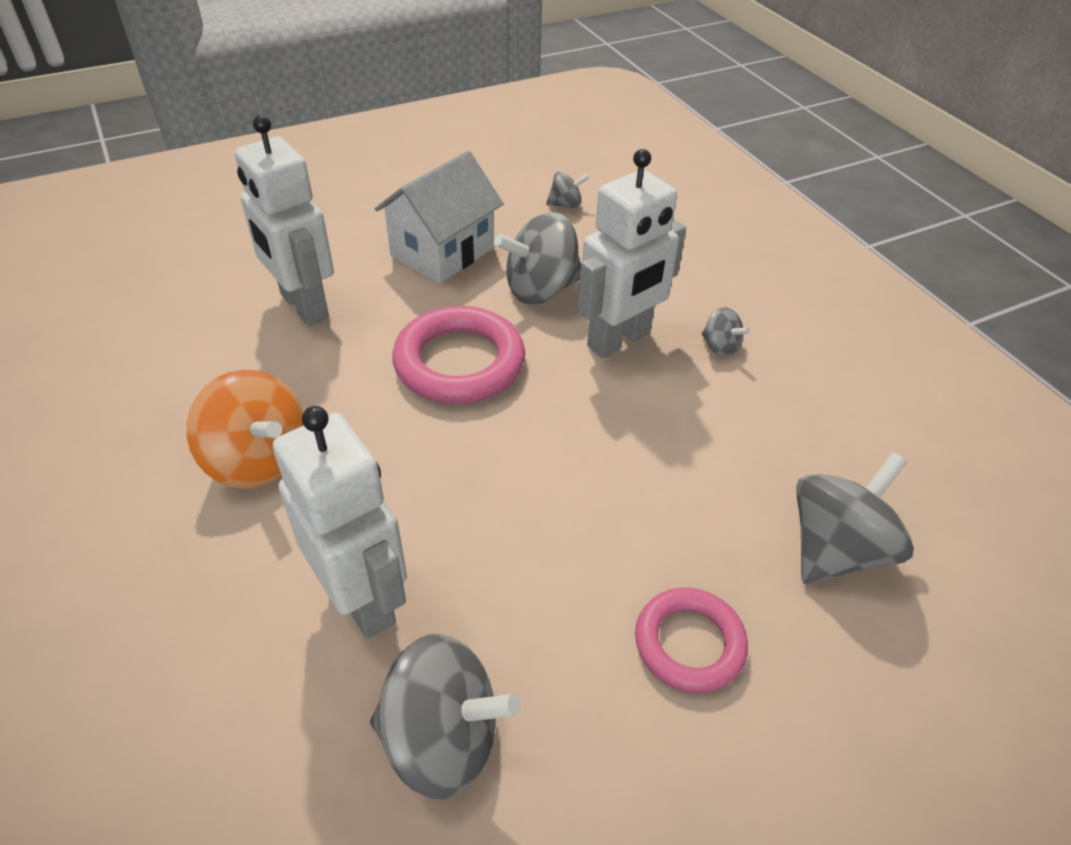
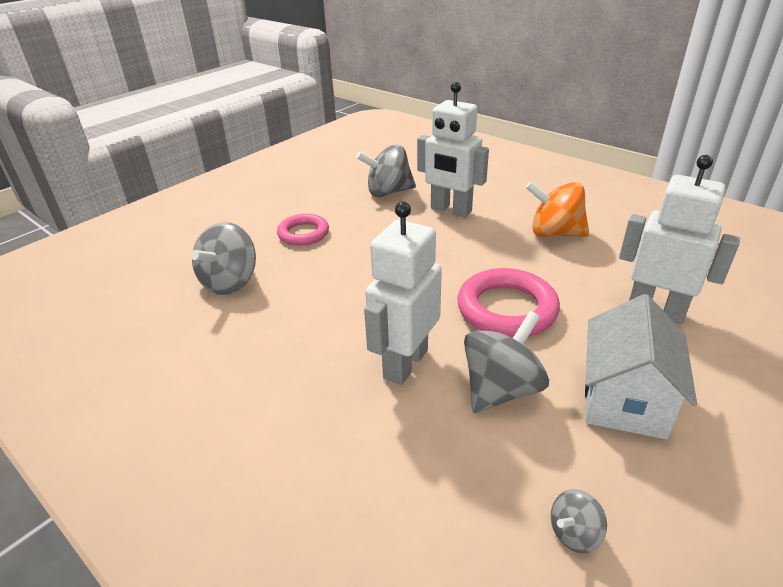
camera: 160 degrees right, 10 degrees down
grey spinning top [701,307,750,357] -> none

